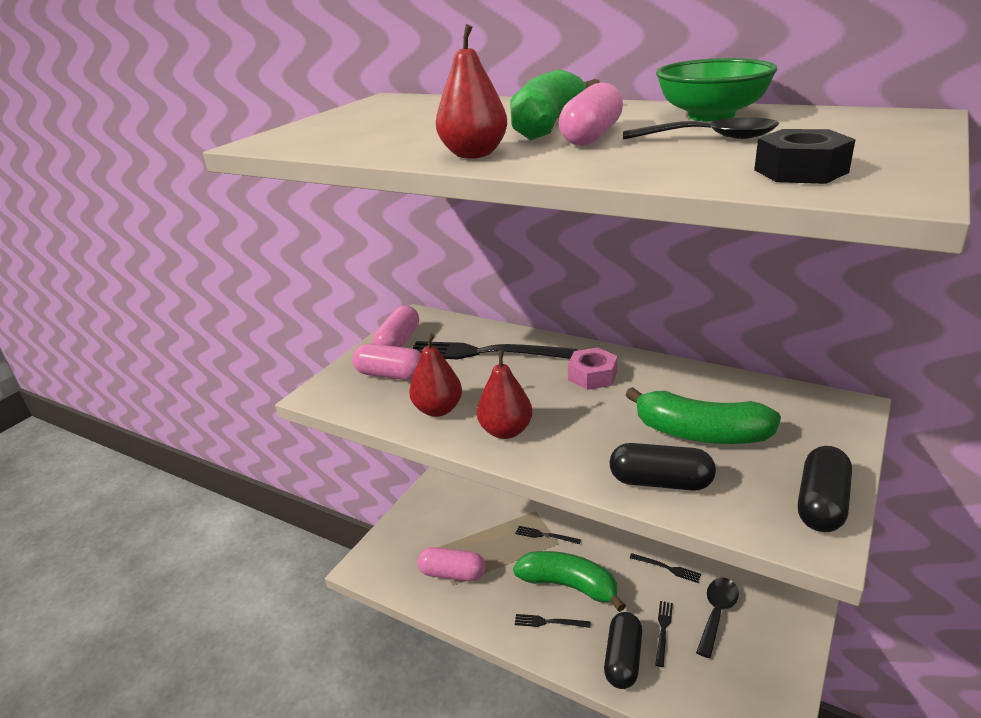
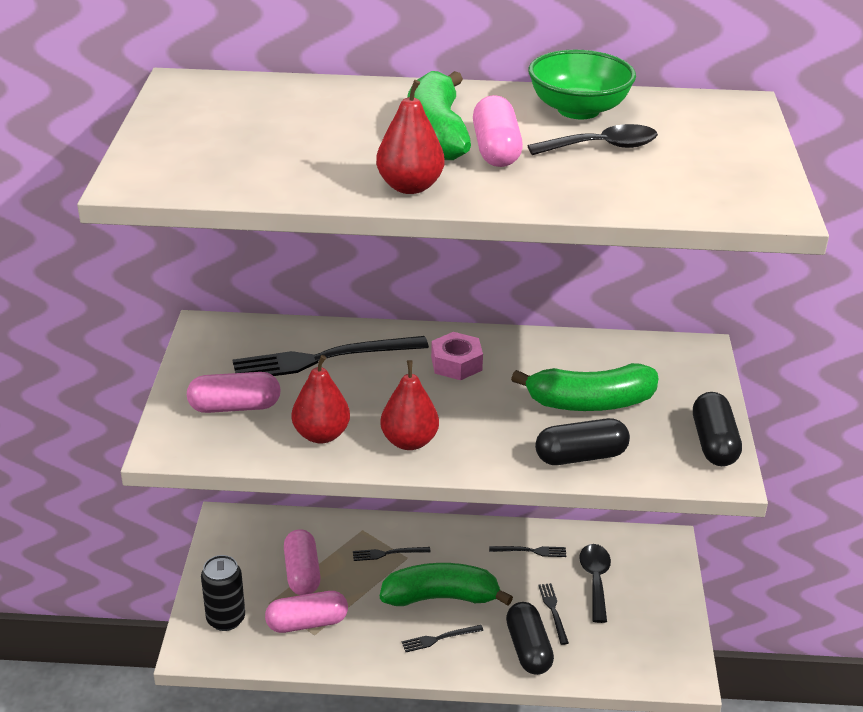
camera: 30 degrees left, 5 degrees up
pink capsule [373,305,419,347] -> pink capsule moved to [284,529,321,595]
black nut [754,129,856,184] -> none
none -> black can [201,555,245,631]

